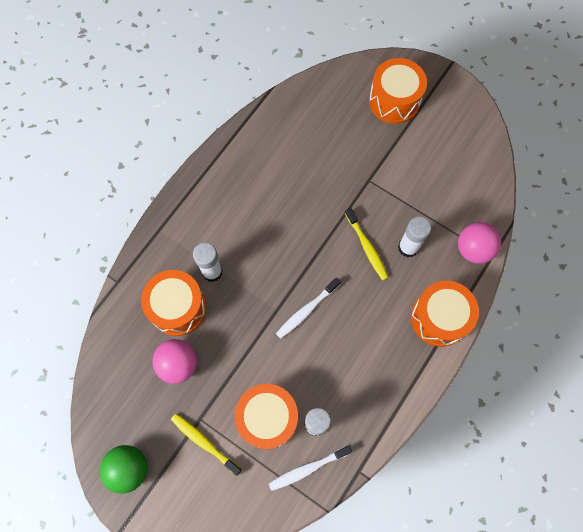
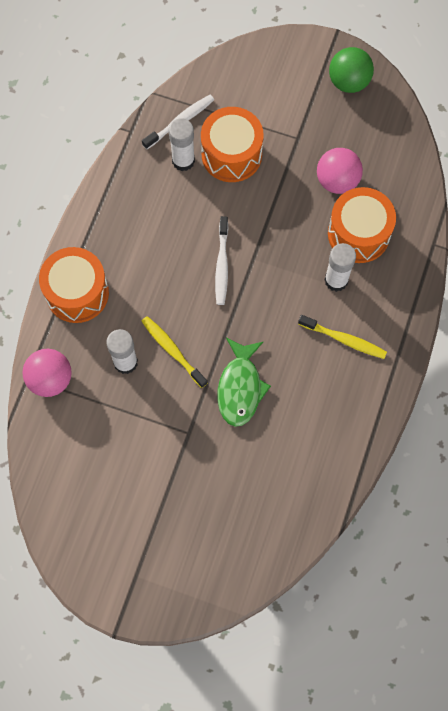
camera: 165 degrees right, 0 degrees up
yellow toothbrush [171,414,242,476] -> yellow toothbrush moved to [298,315,387,359]
white toothbrush [276,278,340,339] -> white toothbrush turned 150 degrees clockwise [215,216,229,305]
orange drum [369,58,427,124] -> none
none -> green fish [217,338,271,427]

